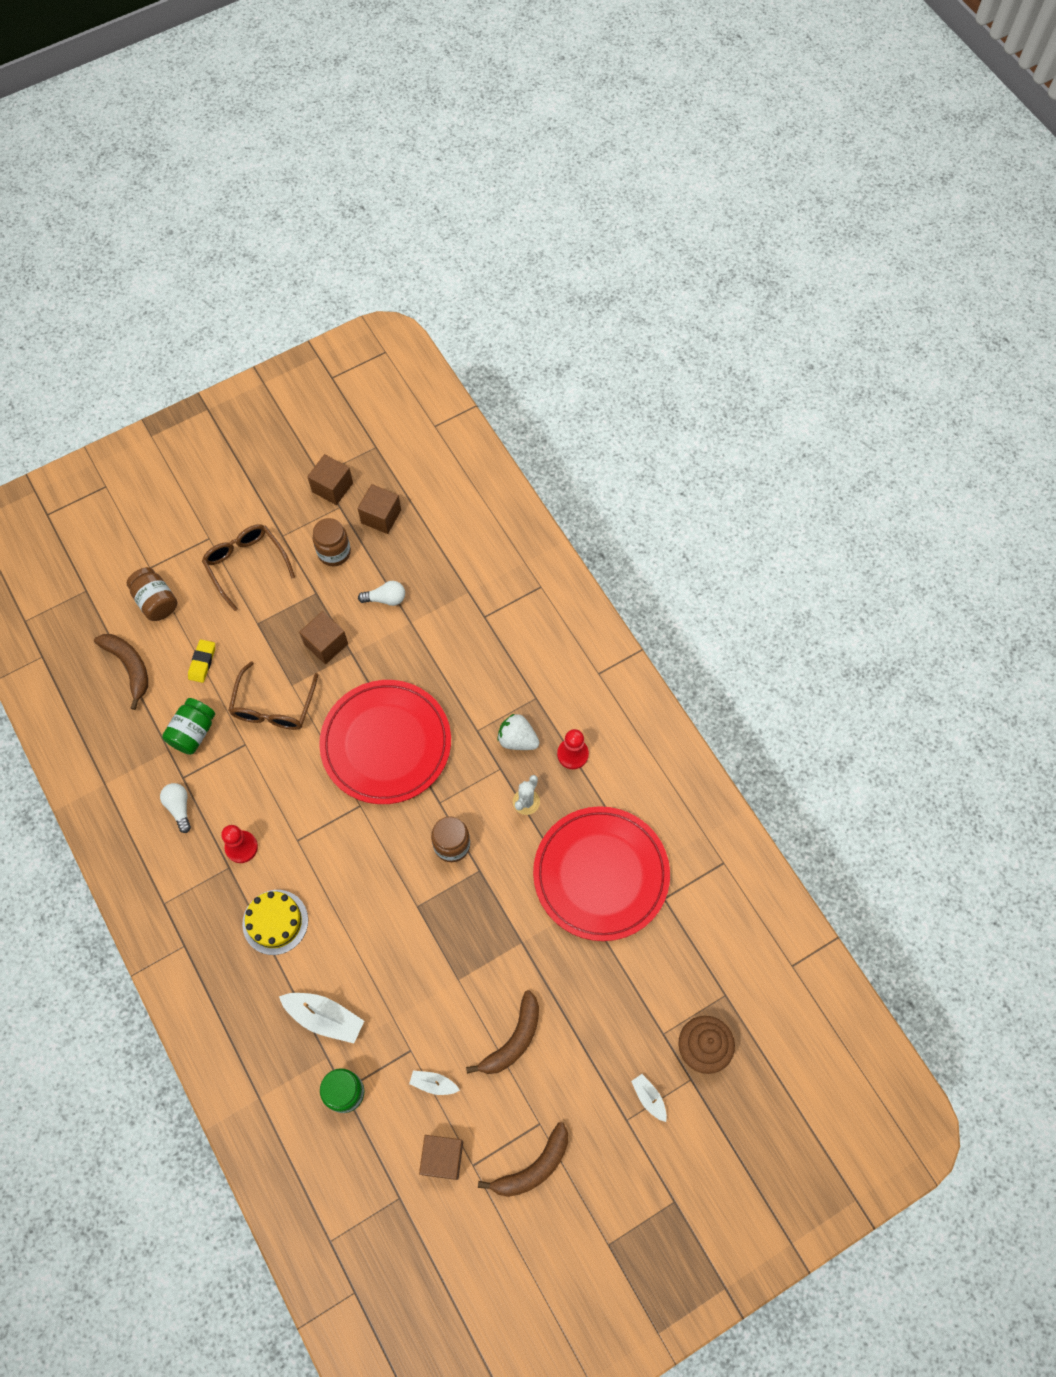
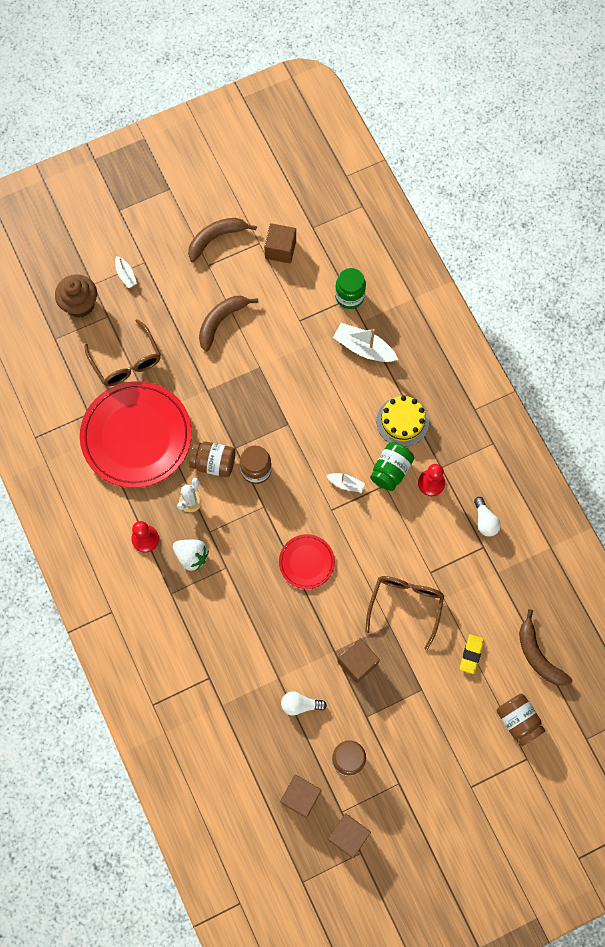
camera: 175 degrees left, 5 degrees up
green jar [162,698,215,755] -> green jar moved to [370,442,414,491]
brown glasses [202,524,295,611] -> brown glasses moved to [84,319,161,386]
red plate [319,680,451,804] -> red plate [279,534,335,589], size x0.49
white boat [409,1071,460,1095] -> white boat moved to [326,473,365,493]
none -> brown jar [189,441,236,477]

